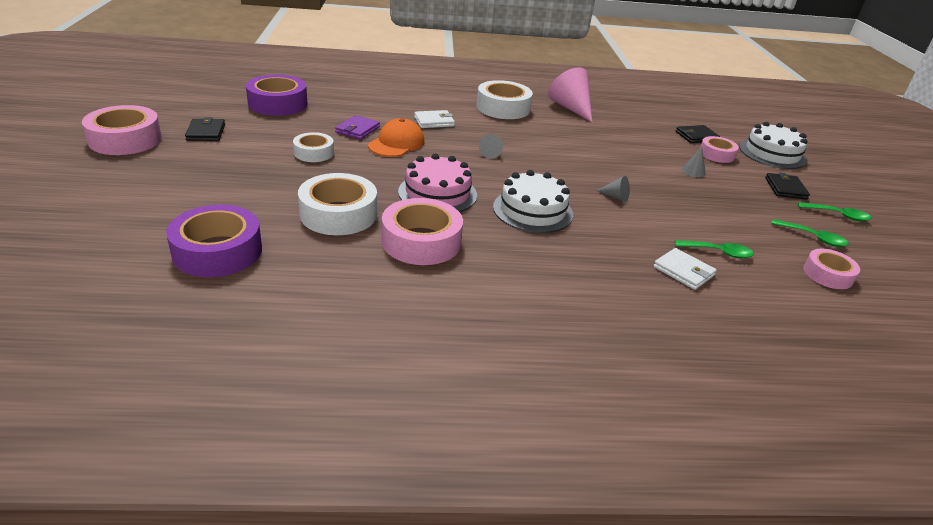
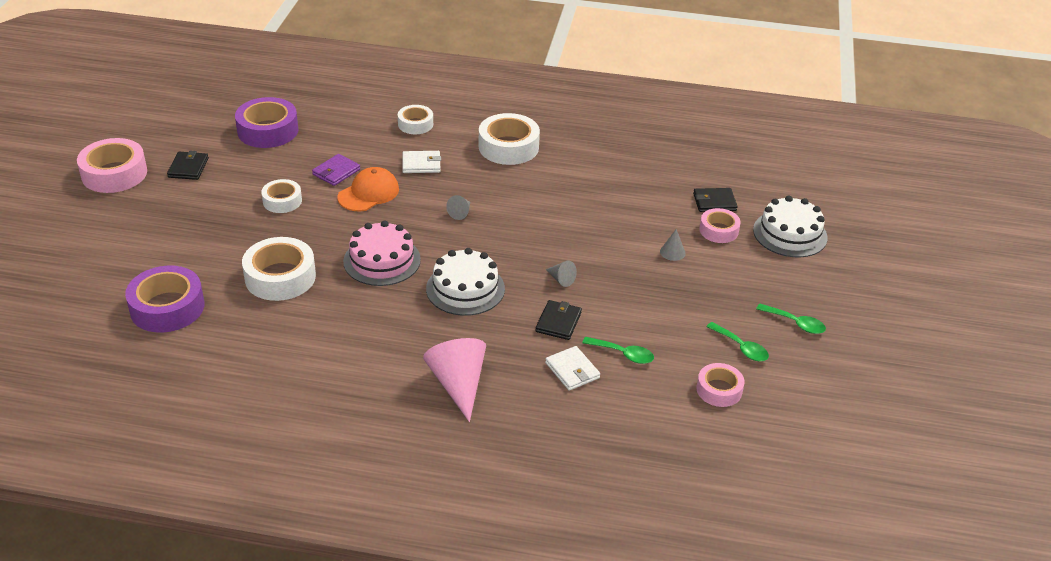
camera: 15 degrees right, 5 degrees up
pink tape [382,198,463,265] -> none
pink cone [548,67,592,122] -> pink cone moved to [423,338,486,422]
black wallet [765,173,810,200] -> black wallet moved to [535,300,582,340]
none -> white tape [398,105,433,134]

